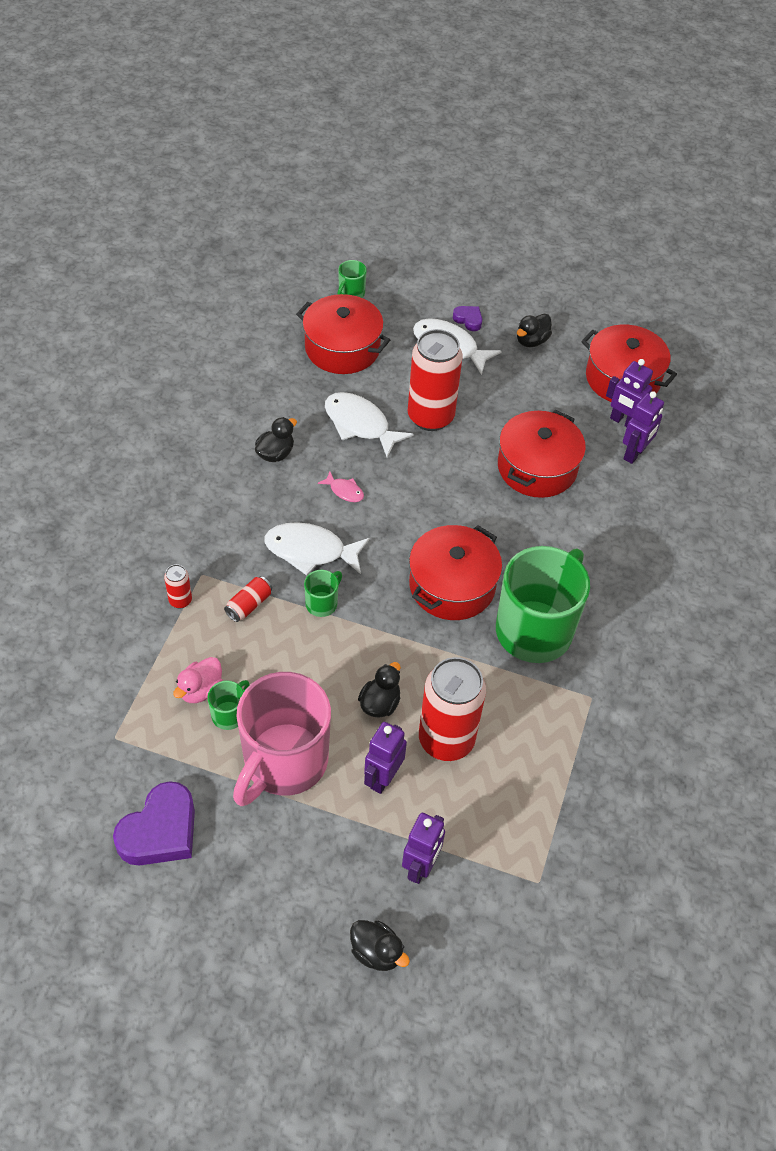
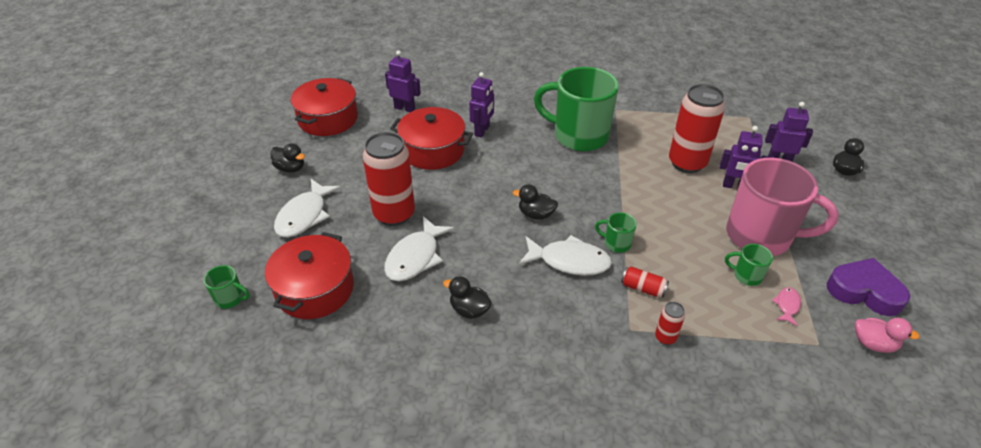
camera: 100 degrees left, 10 degrees down
pink duck [173,657,223,703] -> pink duck moved to [855,318,920,353]
white fish [265,522,370,576] -> white fish turned 75 degrees counterclockwise [519,235,612,276]
pink fish [318,472,364,502] -> pink fish moved to [772,287,801,326]
black duck [358,662,401,718] -> black duck moved to [512,184,558,220]
red pot [409,525,502,620] -> none
purple heart [453,306,482,331] -> none
purple robot [606,359,653,427] -> purple robot moved to [469,72,494,138]

